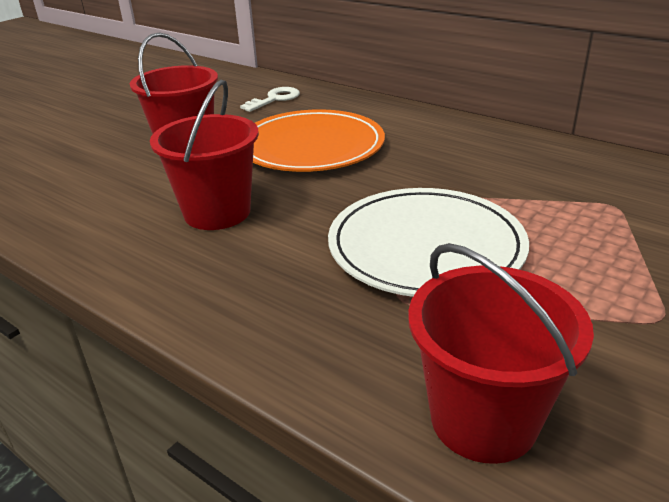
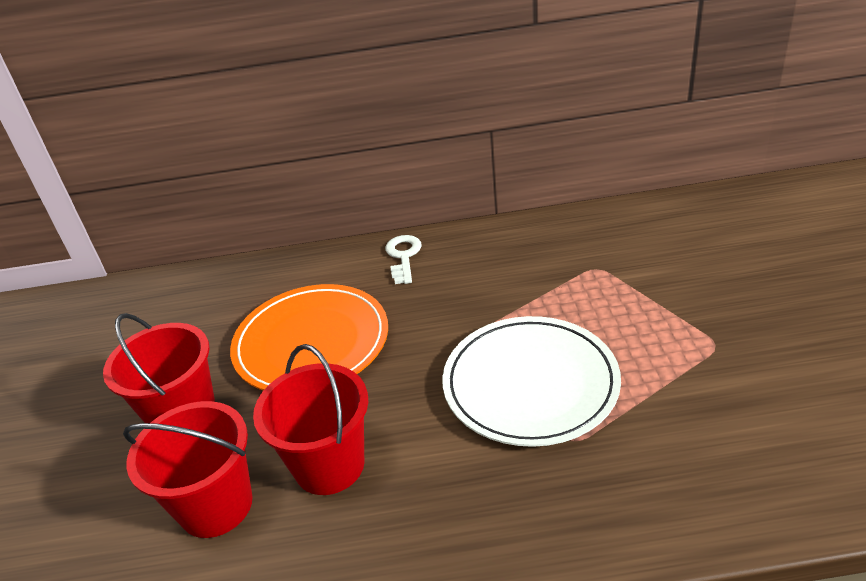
camera: 40 degrees left, 5 degrees up
white key [240,87,300,112] -> white key moved to [385,235,422,284]
red bucket [408,243,594,464] -> red bucket moved to [123,401,253,538]

